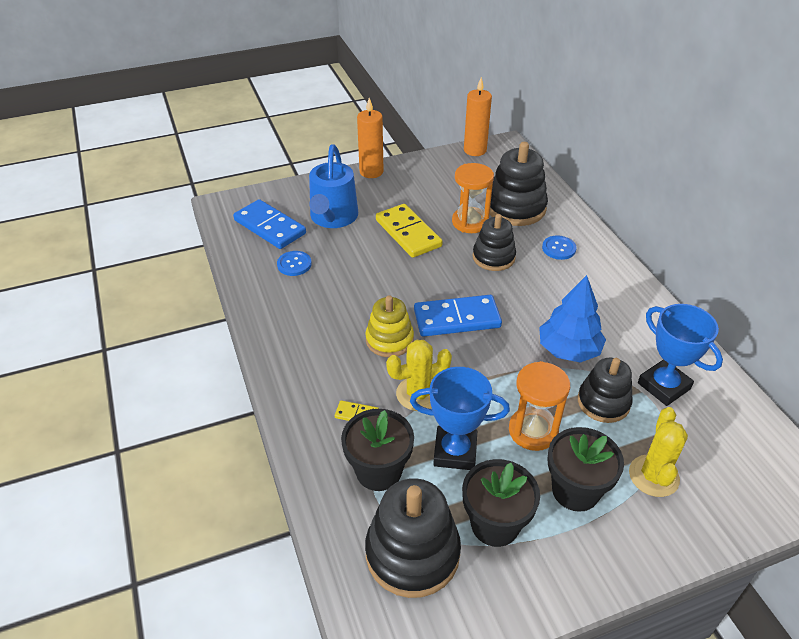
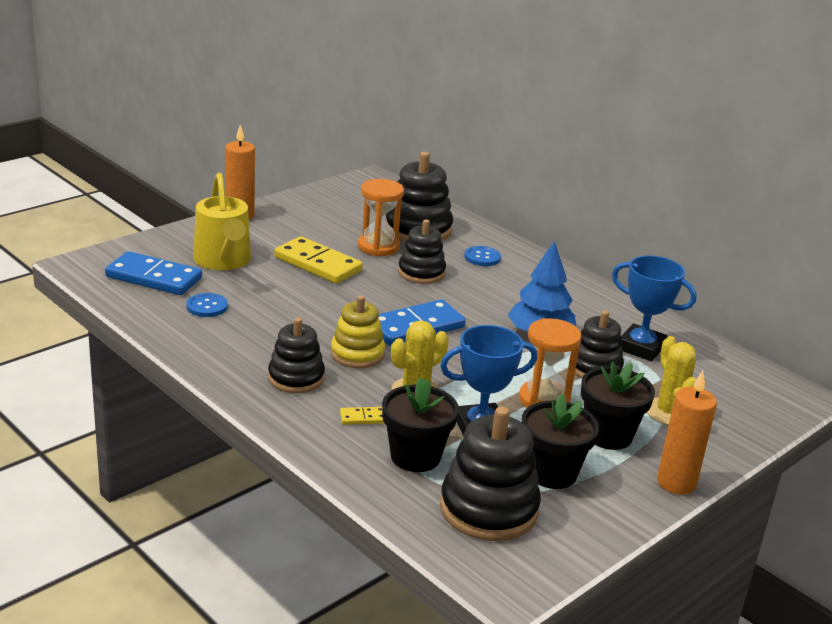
camera: 25 degrees left, 15 degrees down
blue watering can [309,145,358,228] -> yellow watering can [193,173,251,270]
orange candle [464,77,492,156] -> orange candle moved to [657,371,717,495]
none -> black stacking toy [268,318,325,393]

